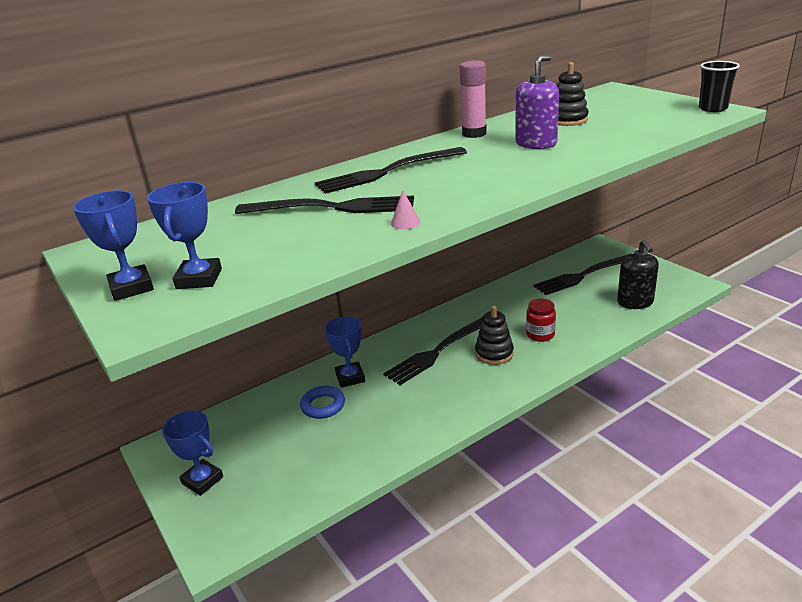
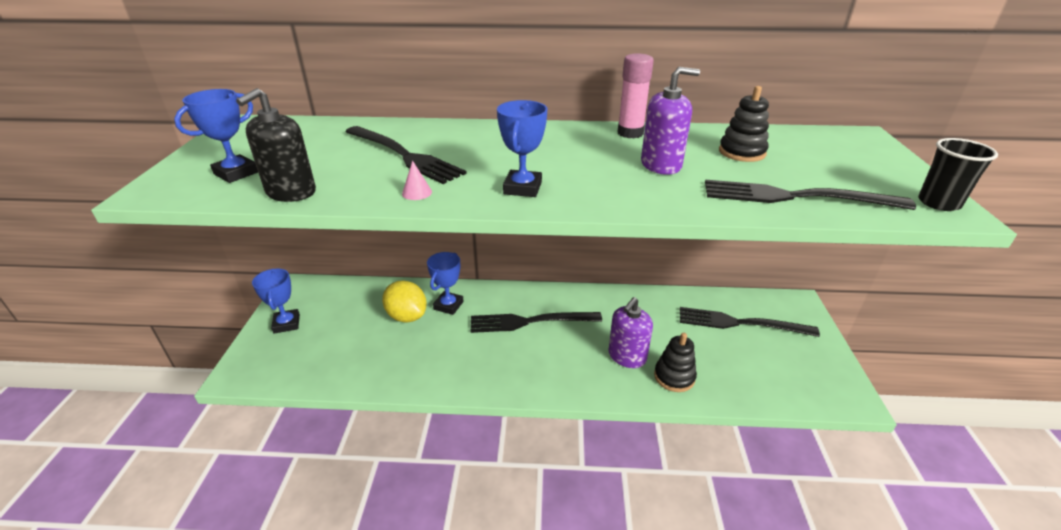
camera: 35 degrees right, 5 degrees up
blue trophy [73,190,154,301] -> blue trophy moved to [497,100,548,197]
blue ring [300,386,345,419] -> yellow lemon [382,281,427,322]
black fork [315,147,467,194] -> black fork moved to [705,179,916,210]
black stacking toy [475,306,514,365] -> black stacking toy moved to [654,333,697,392]
red jar [526,298,556,342] -> purple soap dispenser [609,297,653,368]
black soap dispenser [617,240,659,309] -> black soap dispenser moved to [236,88,316,202]

